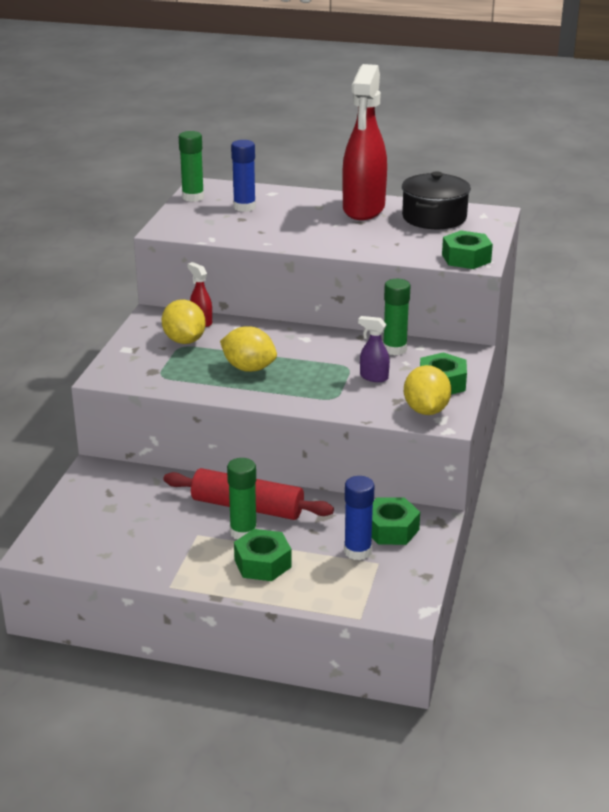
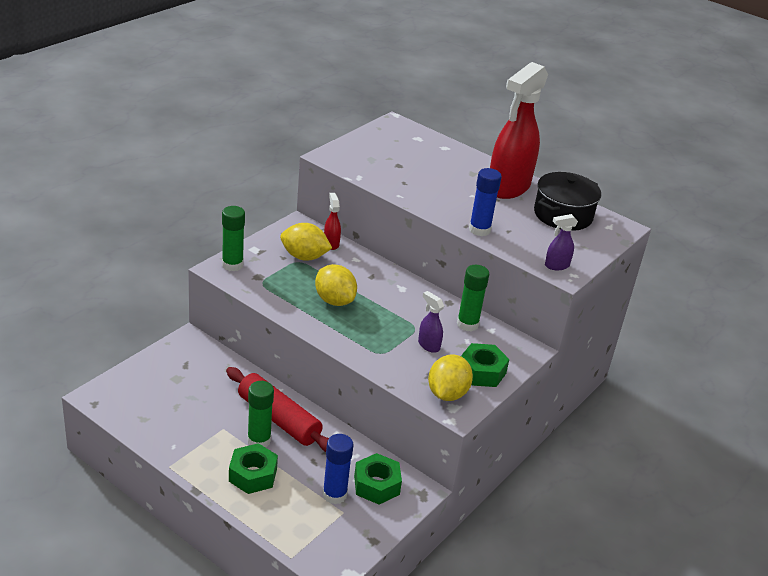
camera: 20 degrees right, 5 degrees up
yellow lemon [162,299,206,344] -> yellow lemon turned 75 degrees counterclockwise [280,223,332,261]
green glue stick [179,131,204,202] -> green glue stick moved to [222,206,245,271]
blue glue stick [231,140,256,212] -> blue glue stick moved to [469,168,502,236]
green nut [442,230,493,269] -> purple spray bottle [545,214,578,270]

